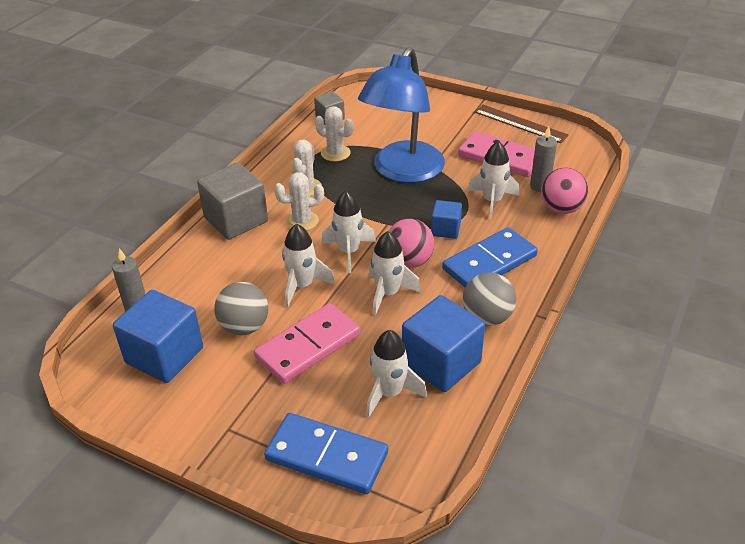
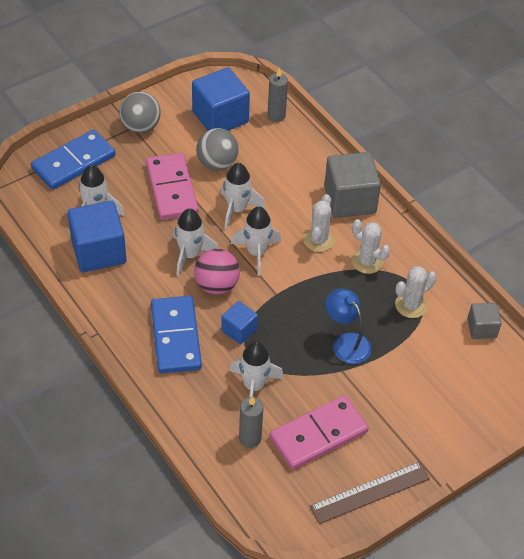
camera: 115 degrees right, 10 degrees up
blue lamp [358,47,445,183] -> blue lamp [326,288,371,364], size x0.49
grey ball [463,272,517,326] -> grey ball moved to [119,92,161,133]
pink ball [541,168,588,214] -> none

